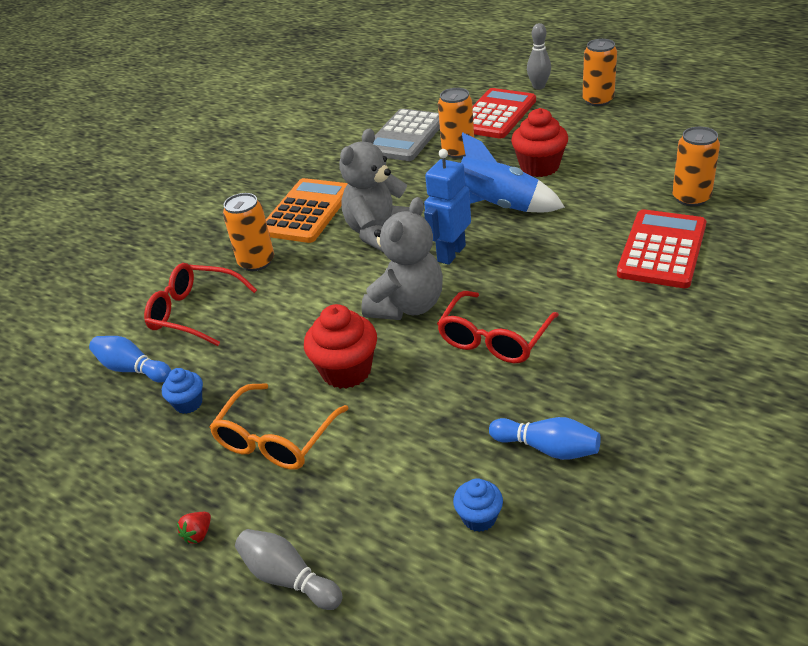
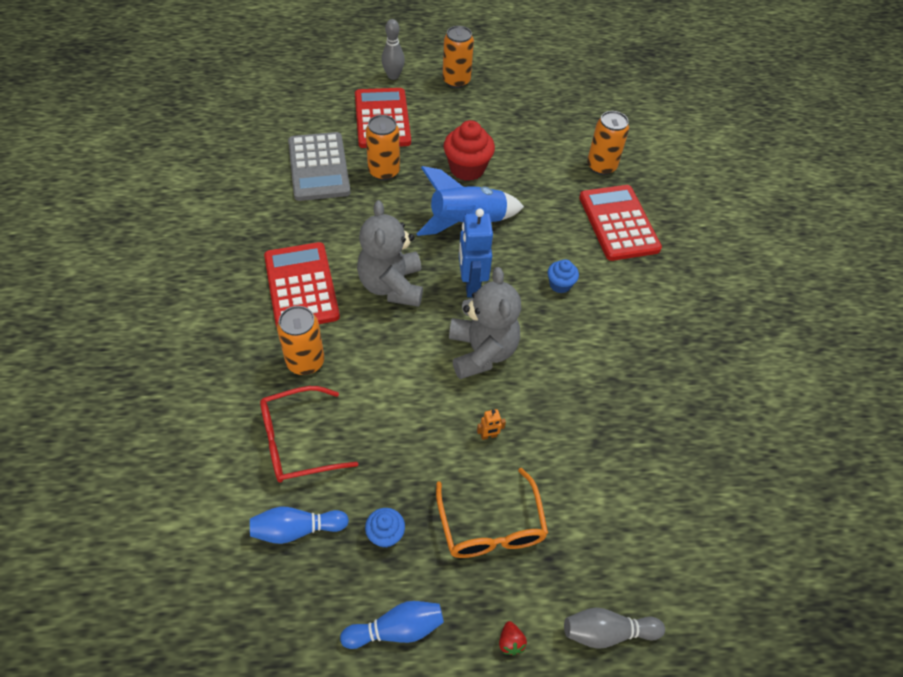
camera: 45 degrees left, 15 degrees up
orange calculator [266,178,348,243] -> red calculator [264,242,340,327]
red cupcake [304,304,377,389] -> orange robot [477,409,506,440]
red glasses [437,291,559,363] -> none
blue cupcake [453,478,503,532] -> blue cupcake moved to [548,259,579,293]
blue bowling pin [489,417,601,460] -> blue bowling pin moved to [340,601,444,649]

